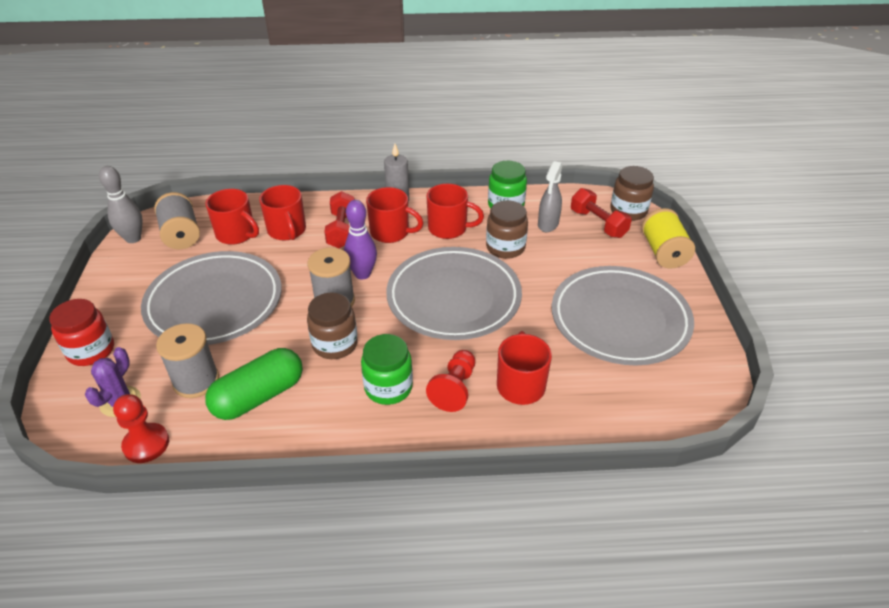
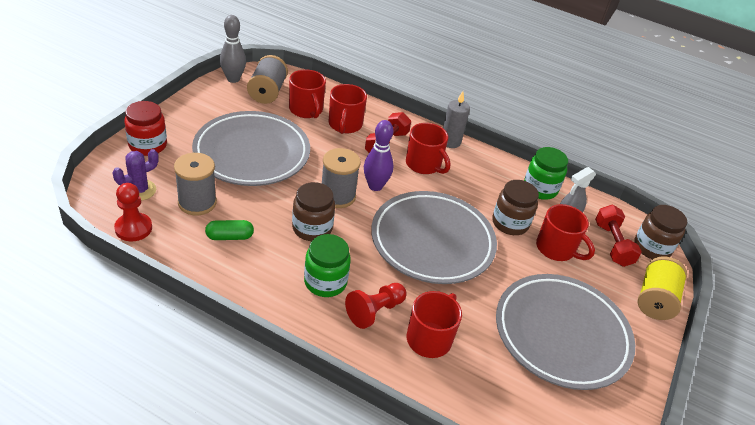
camera: 25 degrees right, 0 degrees up
green capsule [205,348,303,420] -> green capsule [205,220,254,240], size x0.55
red mug [427,184,484,239] -> red mug moved to [536,204,595,261]

